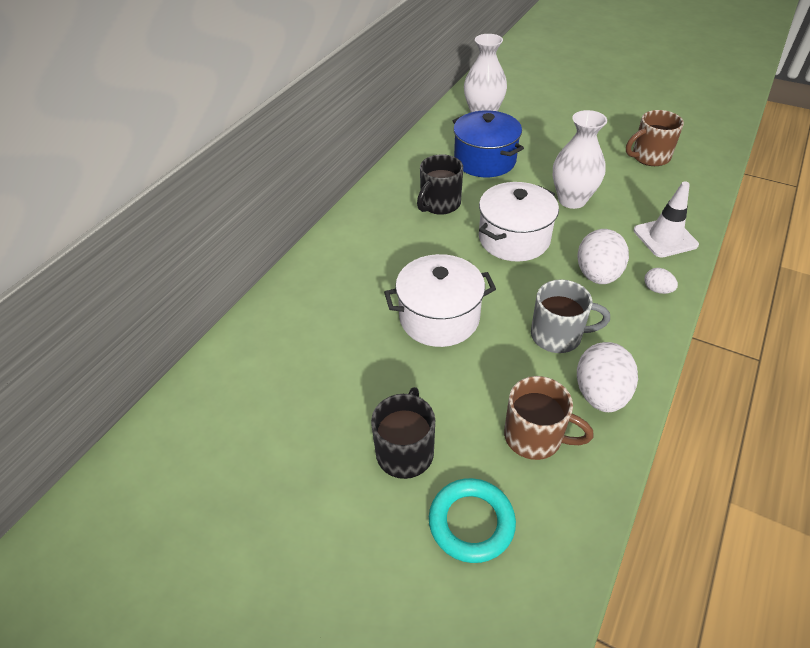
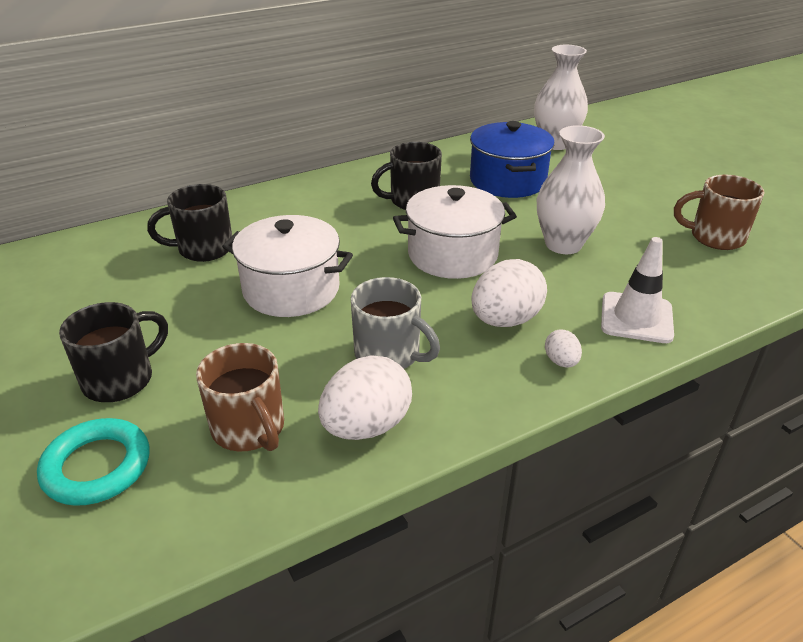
camera: 30 degrees right, 10 degrees down
none -> black mug [147,184,233,262]

